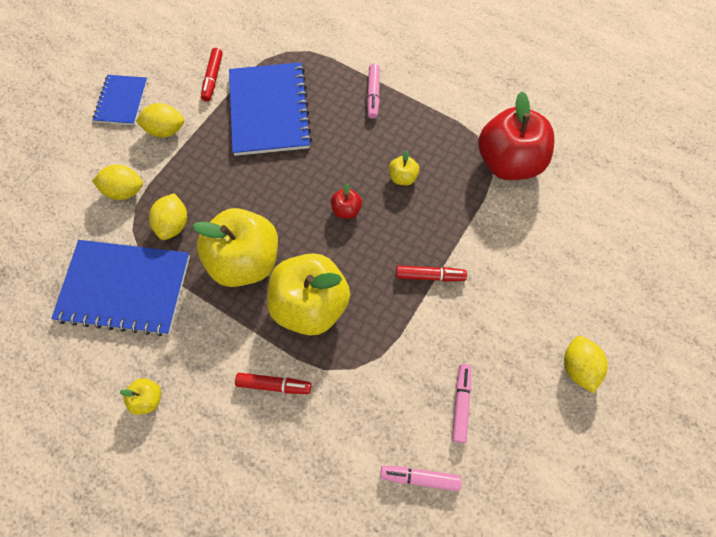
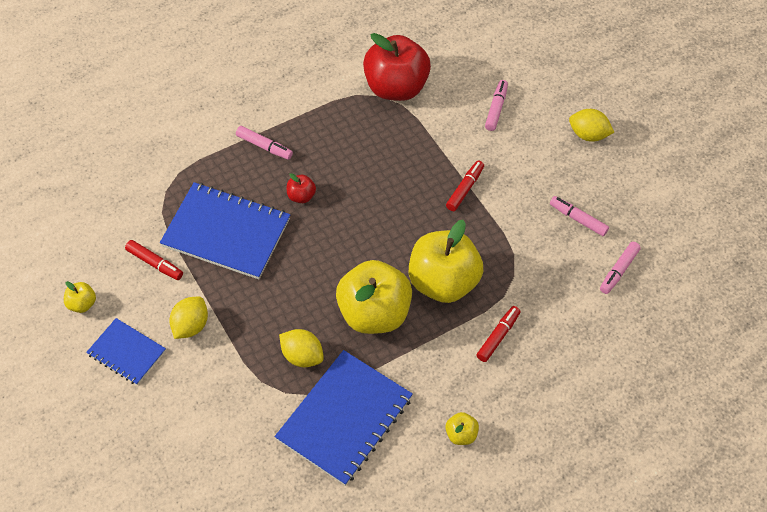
camera: 65 degrees left, 10 degrees down
yellow lemon [92,165,143,200] -> none
red apple [331,183,362,219] -> red apple moved to [287,173,316,203]
yellow apple [389,150,419,185] -> yellow apple moved to [64,281,96,313]
none -> pink marker [485,80,508,131]

